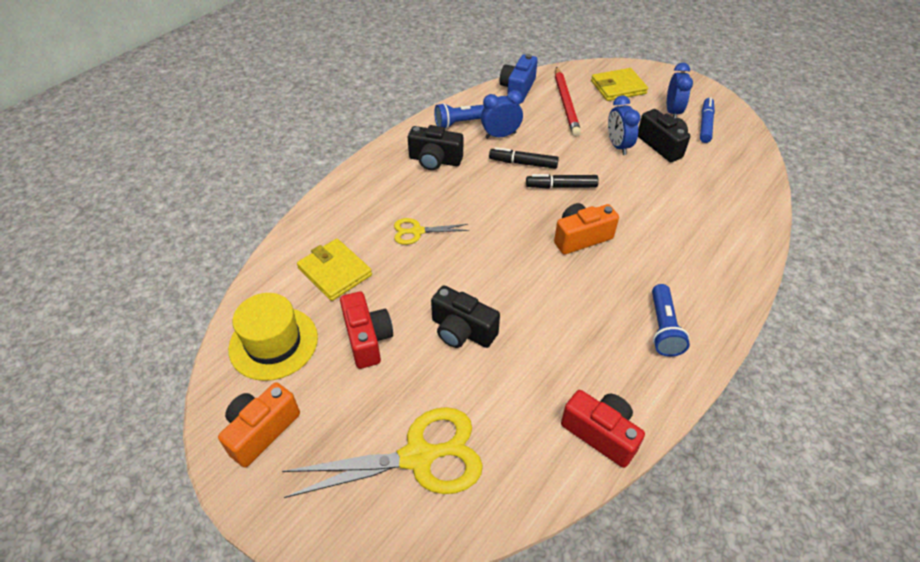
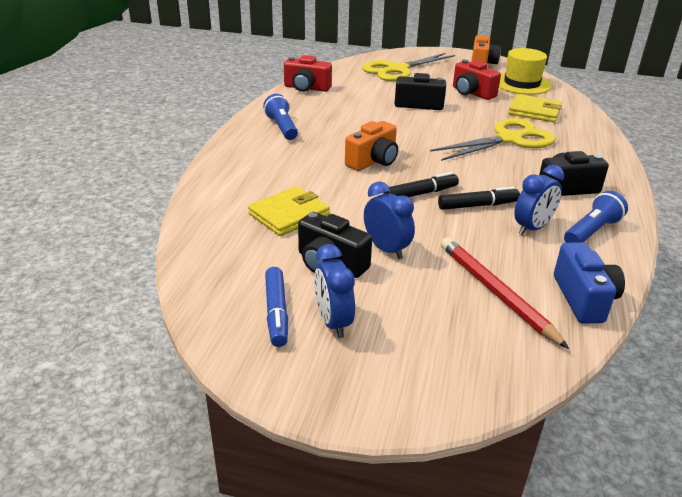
camera: 155 degrees right, 15 degrees down
yellow scissors [394,218,469,245] -> yellow scissors [430,118,556,161], size x1.95
yellow wallet [591,68,648,101] -> yellow wallet moved to [248,186,330,236]

